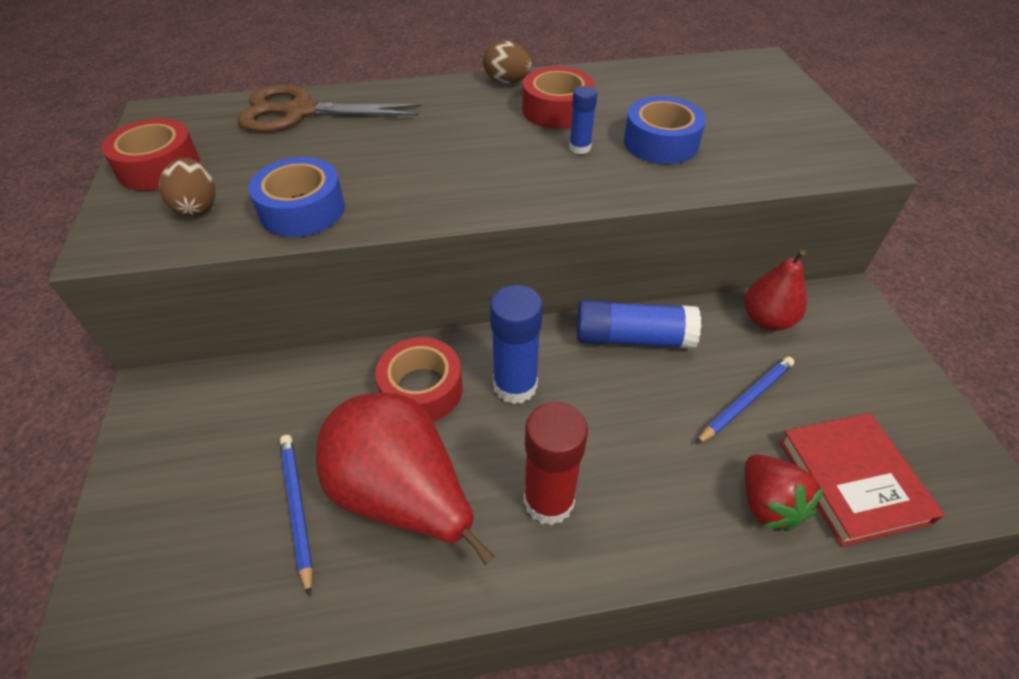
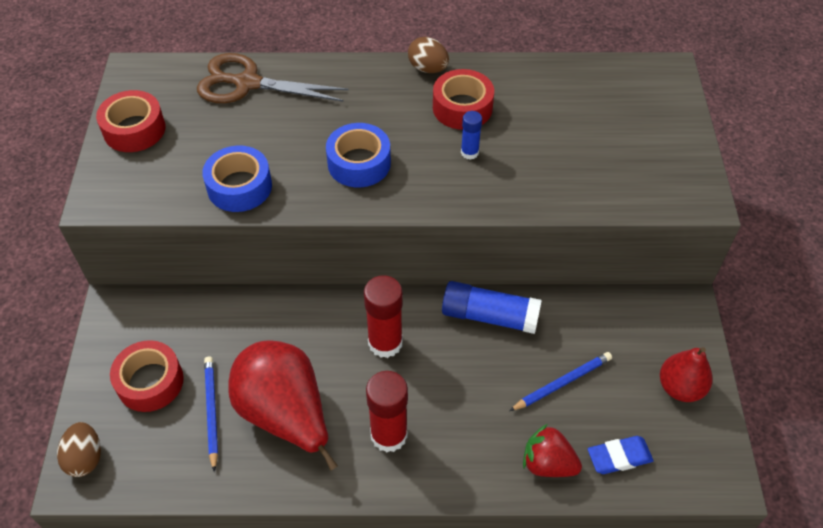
camera: 10 degrees right, 5 degrees up
brown egg [159,158,216,216] -> brown egg moved to [57,422,101,477]
red tape [375,337,462,422] -> red tape moved to [110,340,184,412]
blue glue stick [490,285,543,404] -> red glue stick [364,275,403,358]
blue tape [624,96,706,164] -> blue tape moved to [326,123,391,188]
red pear [744,250,807,331] -> red pear moved to [660,347,713,402]
red strawberry [745,454,824,531] -> red strawberry turned 120 degrees clockwise [523,424,582,477]
red book [779,413,945,547] -> blue eraser [588,436,653,474]

